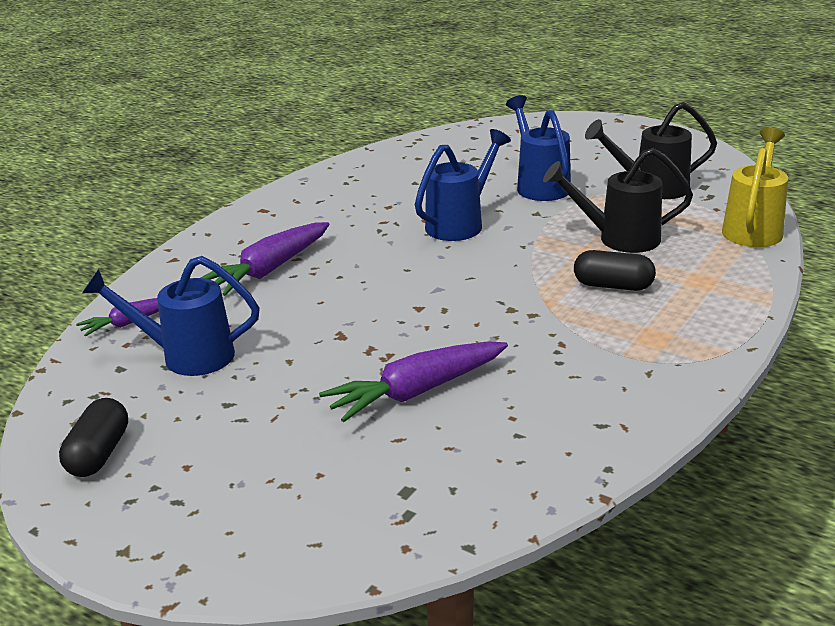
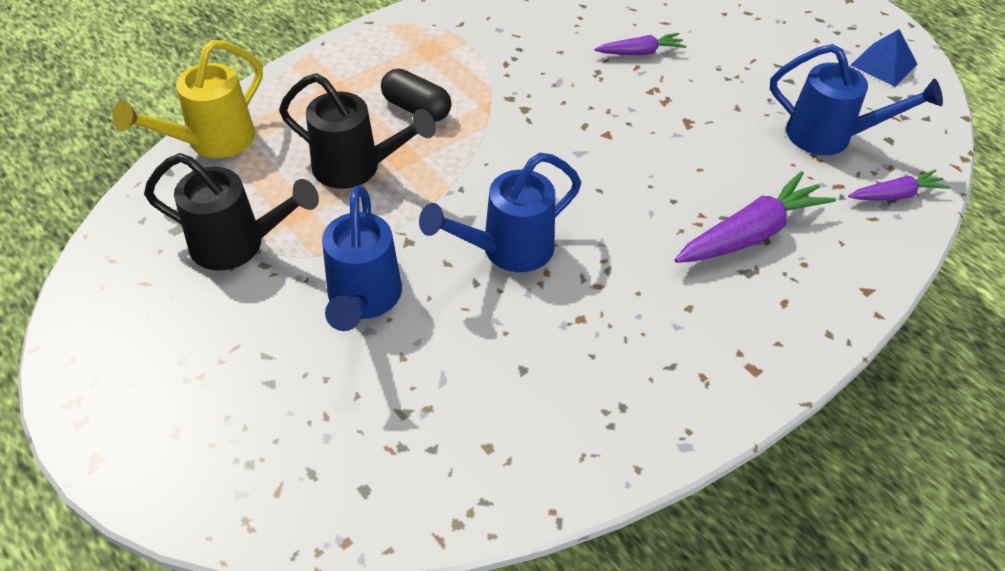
camera: 165 degrees left, 20 degrees up
black capsule [59,398,128,477] -> blue pyramid [851,29,917,87]
purple carrot [319,341,508,422] -> purple carrot [594,33,687,55], size x0.58

